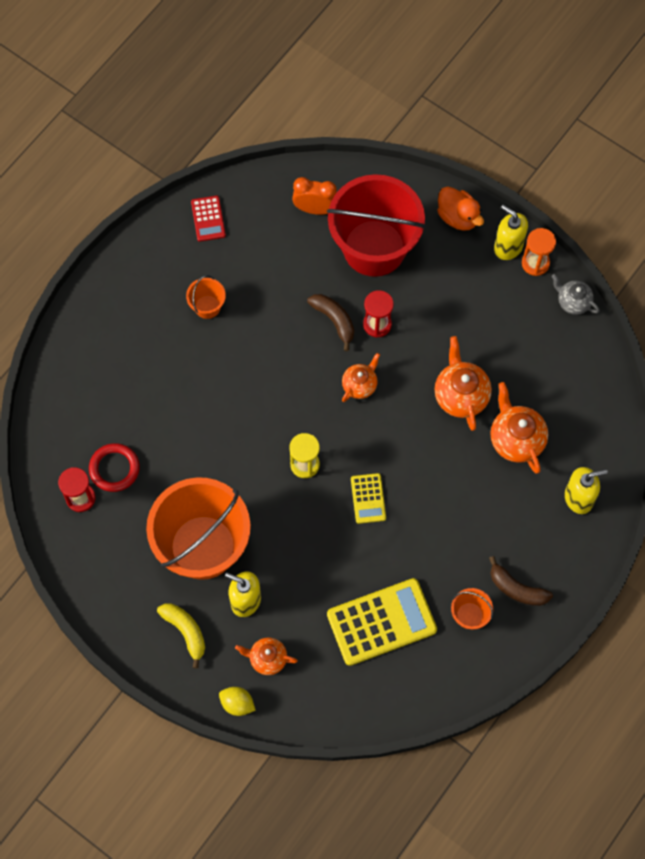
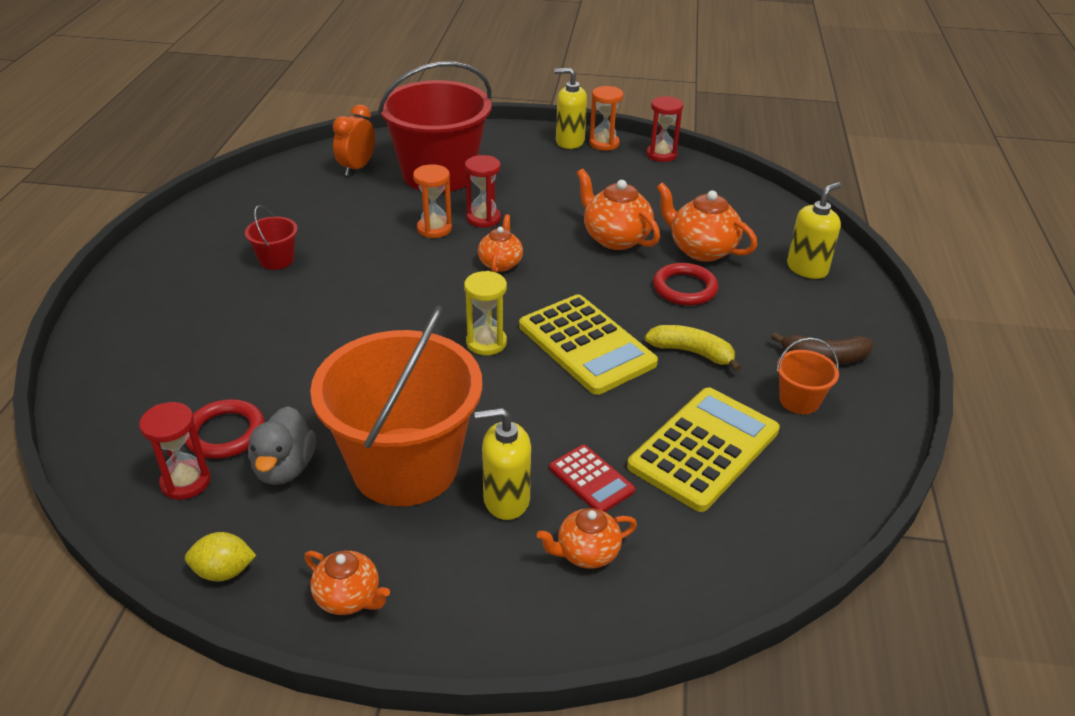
camera: 30 degrees left, 30 degrees down
yellow banana [157,604,205,669] -> yellow banana moved to [645,325,741,372]
orange bucket [186,275,226,319] -> red bucket [245,205,298,270]
red calculator [191,196,226,242] -> red calculator moved to [549,445,635,512]
yellow lemon [219,687,256,716] -> yellow lemon moved to [185,532,256,582]
orange clock [292,177,337,215] -> orange clock turned 45 degrees counterclockwise [333,105,375,176]
brown banana [307,294,354,351] -> orange hourglass [413,164,452,238]
yellow calculator [351,473,386,524] -> yellow calculator [519,295,658,395], size x1.93
orange duck [437,187,484,231] -> none
grey teapot [552,274,600,315] -> red hourglass [646,96,683,162]
none -> grey duck [248,406,316,485]
none -> orange teapot [304,551,390,615]
none -> red ring [653,263,718,306]

